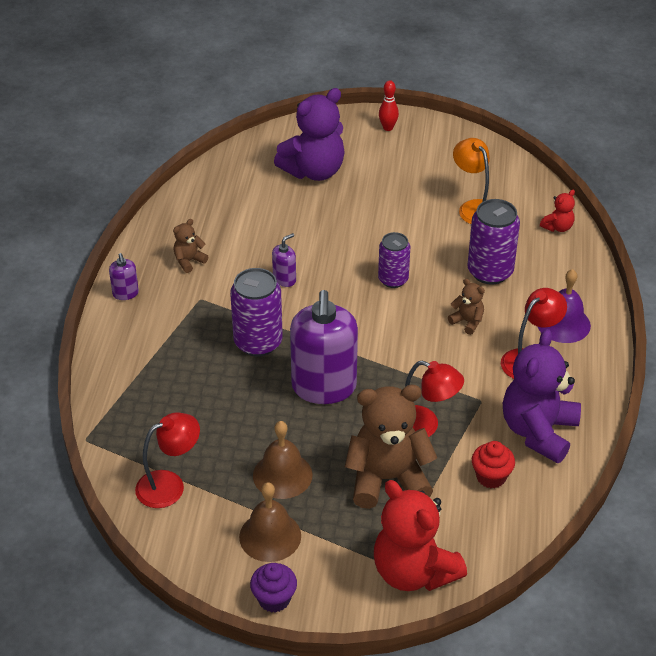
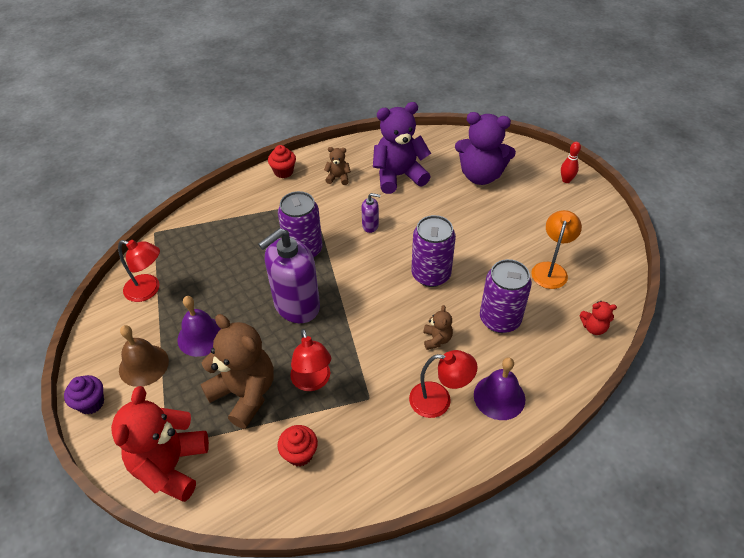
camera: 50 degrees right, 5 degrees up
purple soap dispenser [109,253,139,300] -> red cupcake [268,145,296,178]
brown bell [253,421,312,499] -> purple bell [178,296,221,357]
purple can [378,232,410,288] -> purple can [411,215,456,287], size x1.53
purple teddy bear [503,329,581,463] -> purple teddy bear moved to [373,102,431,194]

